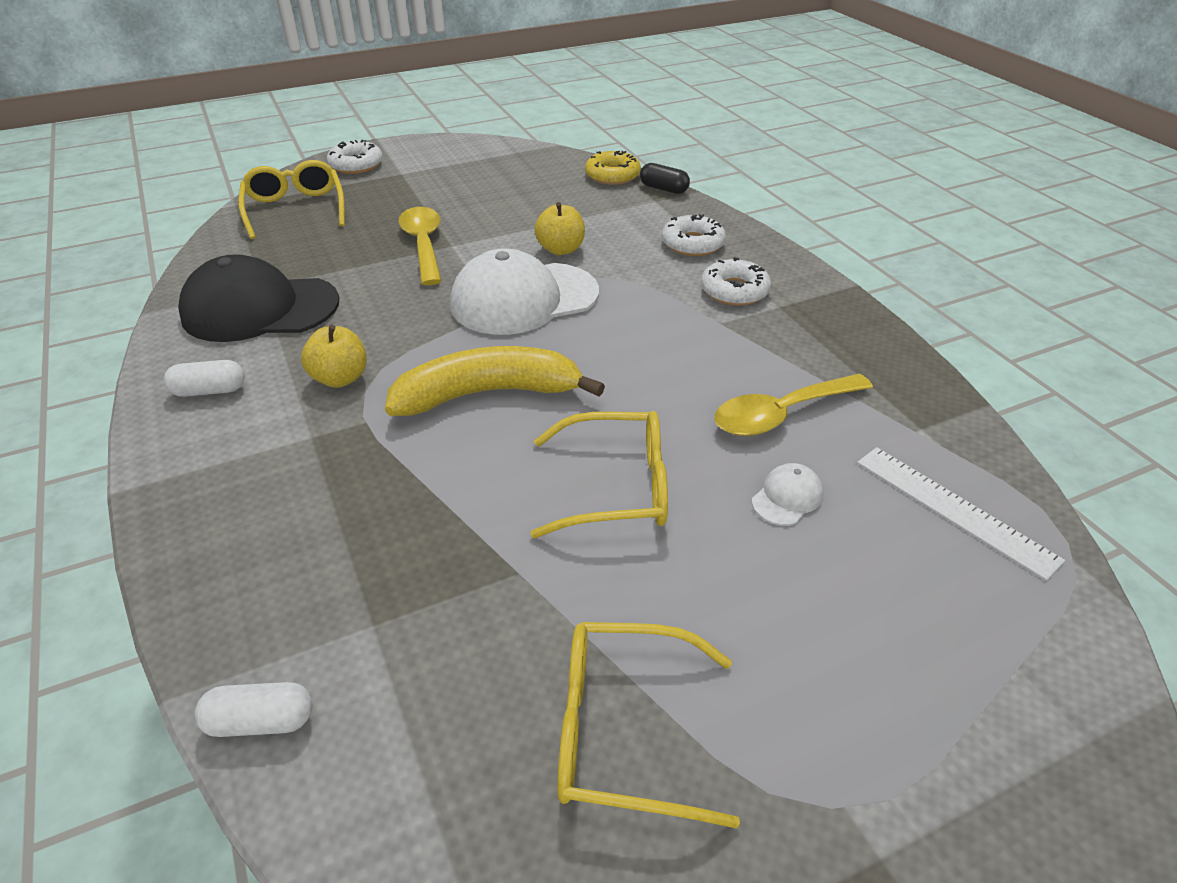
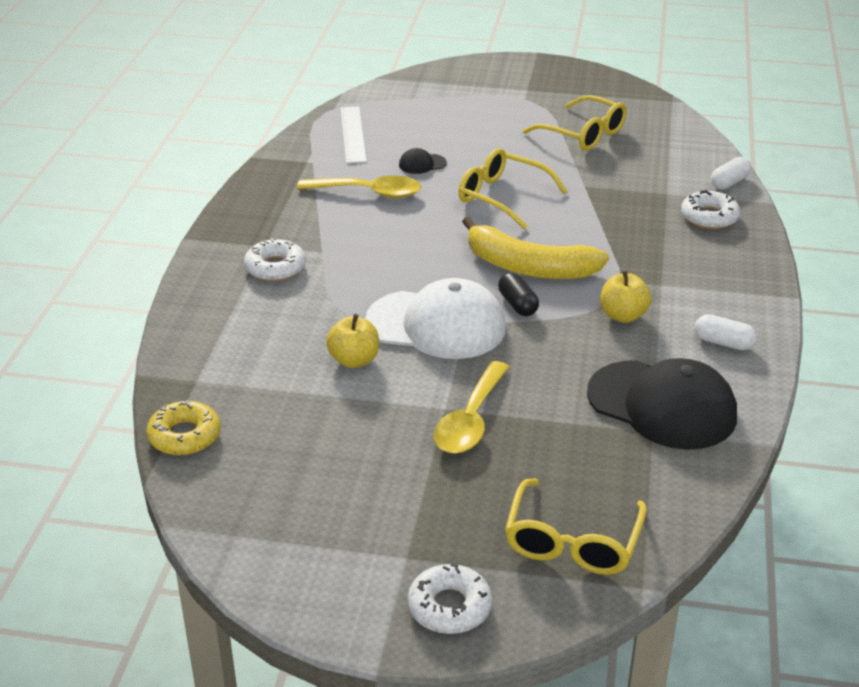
camera: 145 degrees left, 5 degrees down
white capsule [195,682,313,737] -> white capsule turned 75 degrees counterclockwise [711,157,752,190]
black capsule [640,163,690,194] -> black capsule moved to [498,273,539,316]
white donut [662,214,726,256] -> white donut moved to [681,190,740,229]
white cap [752,463,823,526] -> black cap [399,148,447,174]

